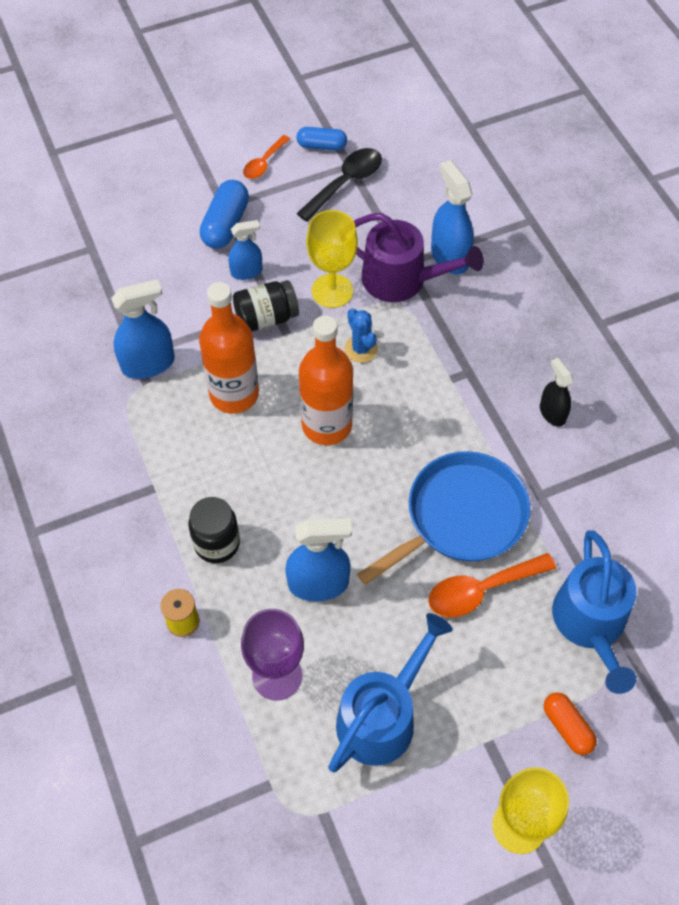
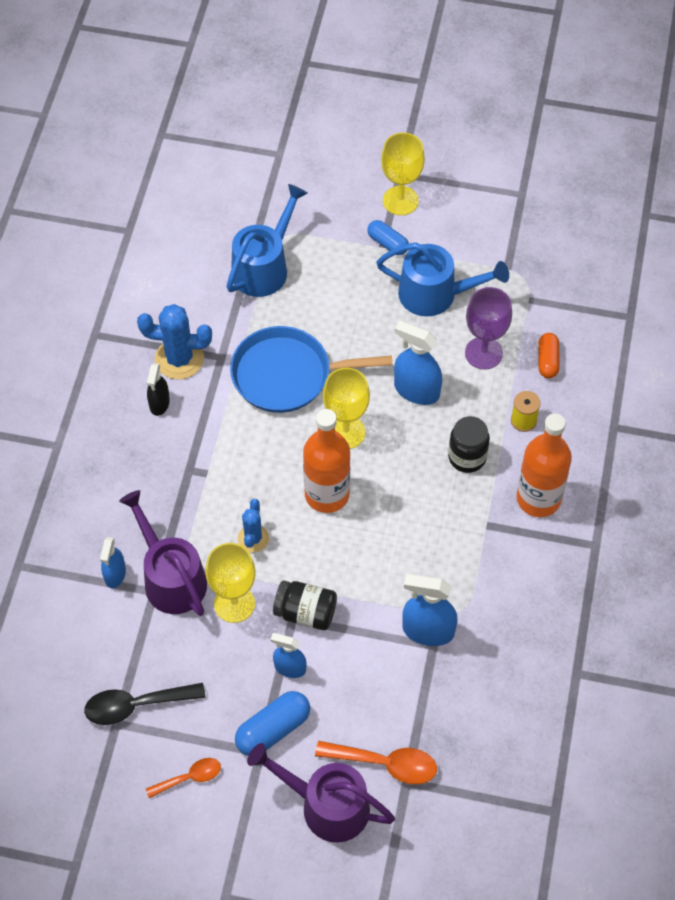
camera: 145 degrees left, 0 degrees up
orange bottle [199,282,259,414] -> orange bottle moved to [516,413,572,517]
blue capsule [297,127,347,151] -> blue capsule moved to [367,220,409,255]
blue watering can [328,613,453,772] -> blue watering can turned 150 degrees counterclockwise [376,242,509,316]
orange spoon [428,553,556,617] -> orange spoon moved to [315,741,437,785]
blue spray bottle [431,160,474,274] -> blue spray bottle [100,537,126,588], size x0.62
orange capsule [544,692,597,755] -> orange capsule moved to [539,333,560,378]
none -> blue cactus [137,304,212,379]
none -> purple watering can [247,743,395,843]
none -> yellow goblet [323,368,370,449]

